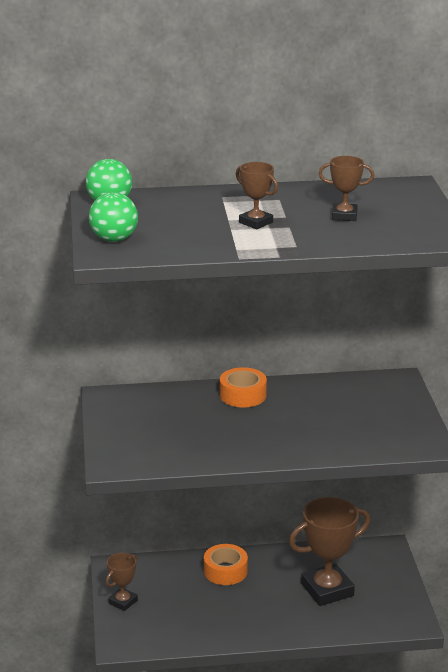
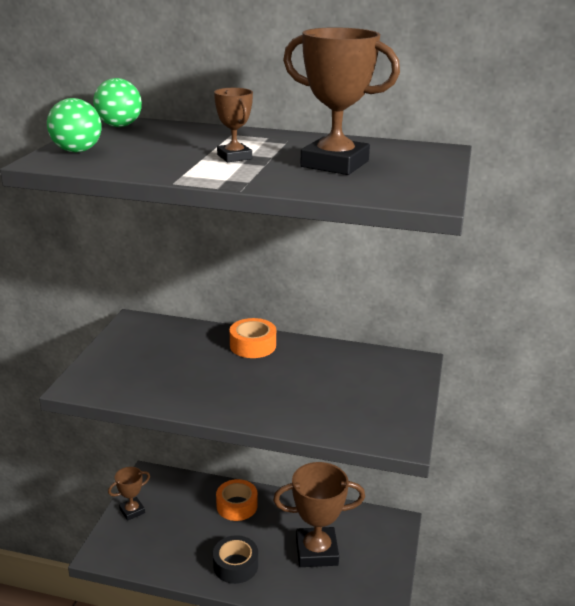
camera: 20 degrees right, 0 degrees up
brown trophy [319,156,374,221] -> brown trophy [283,27,400,175], size x1.89
none -> black tape [213,535,258,584]

